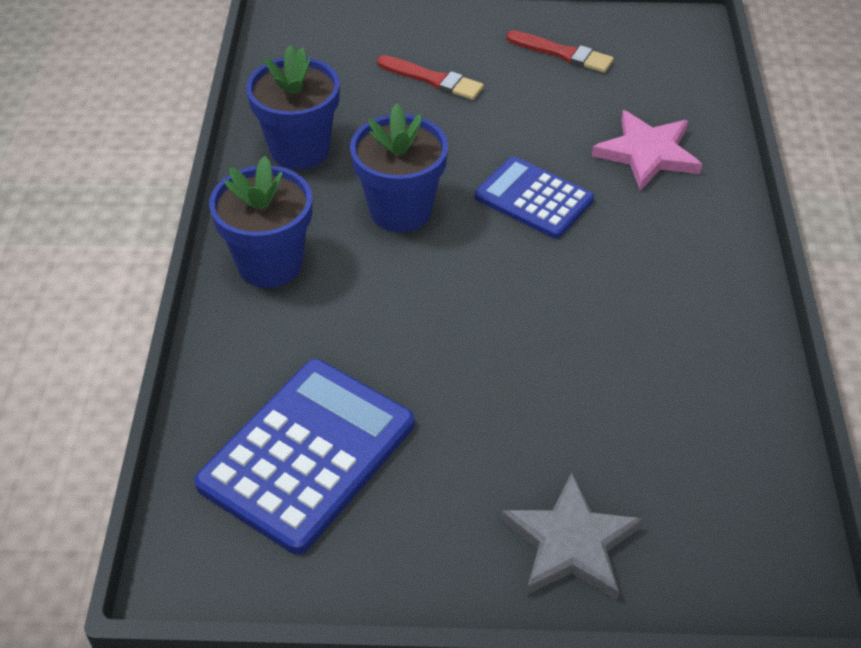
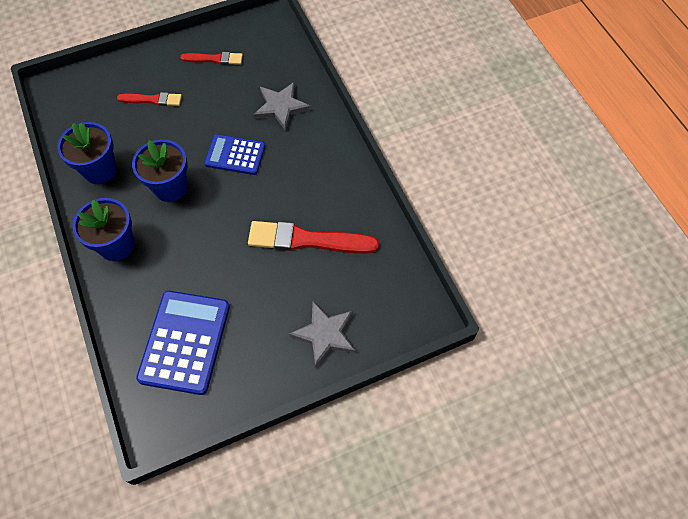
camera: 25 degrees left, 15 degrees up
pink star [592,110,702,191] -> grey star [253,82,311,131]
none -> red brush [248,221,379,253]

